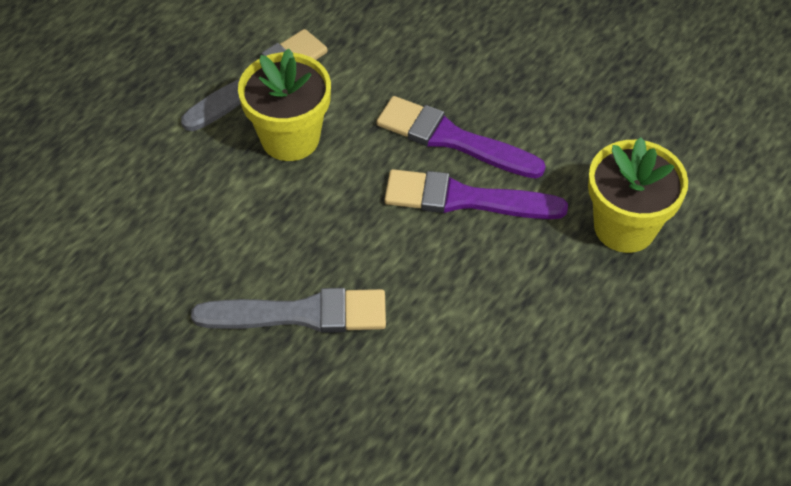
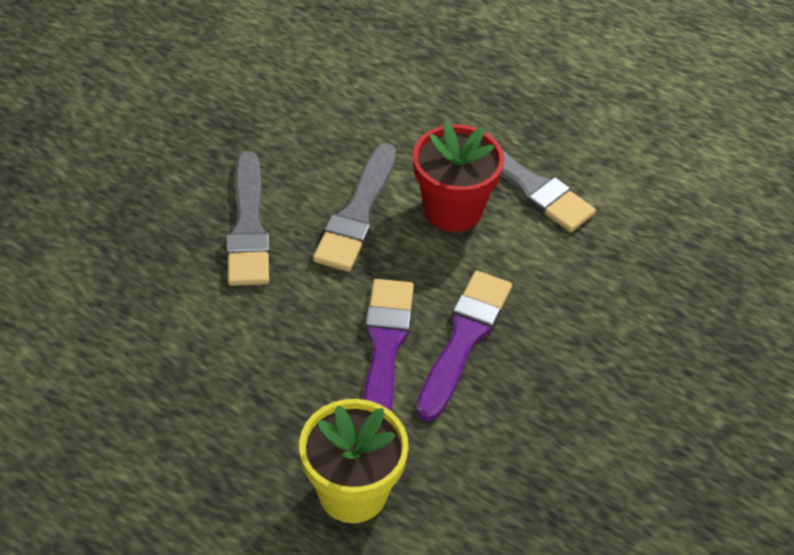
camera: 85 degrees right, 5 degrees down
yellow flower pot [238,48,331,161] -> red flower pot [413,123,504,232]
none -> grey brush [313,143,396,272]

